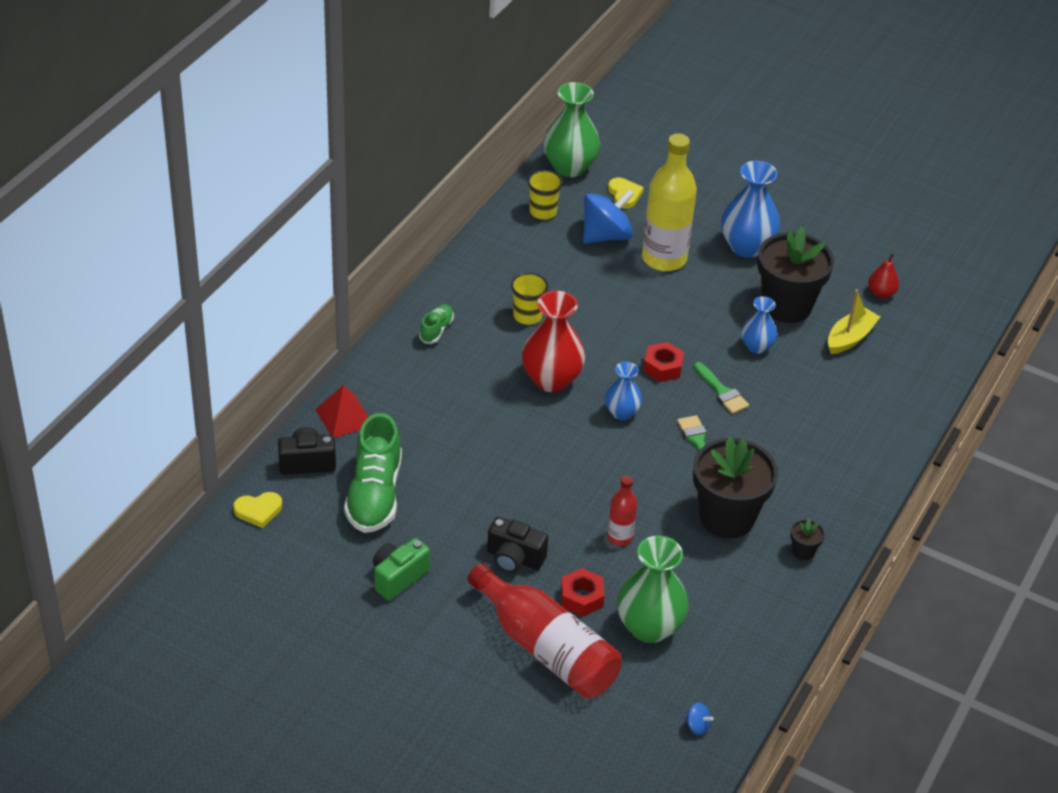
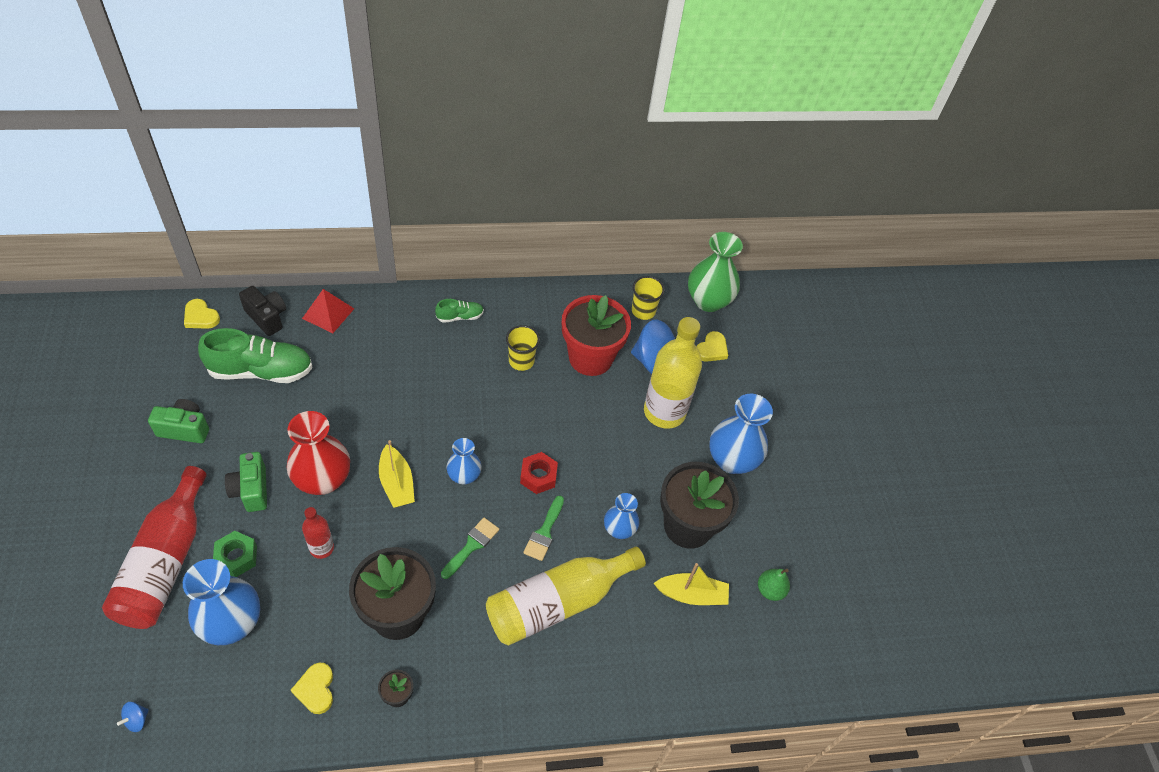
camera: 50 degrees right, 10 degrees up
green shoe [344,413,402,533] -> green shoe turned 150 degrees counterclockwise [198,328,313,383]
black camera [487,517,548,573] -> green camera [225,452,267,512]
red vase [522,291,585,392] -> red vase moved to [287,411,350,495]
red nut [561,568,605,616] -> green nut [213,531,257,577]
green vase [617,536,689,643] -> blue vase [183,559,260,645]
blue spinning top [685,703,714,735] -> blue spinning top turned 45 degrees clockwise [117,702,149,732]
red pear [868,253,899,298] -> green pear [758,569,790,601]
none -> yellow heart [291,663,333,714]
none -> yellow boat [379,440,415,508]
none -> yellow bottle [486,547,646,646]
none -> red flower pot [562,295,631,376]

